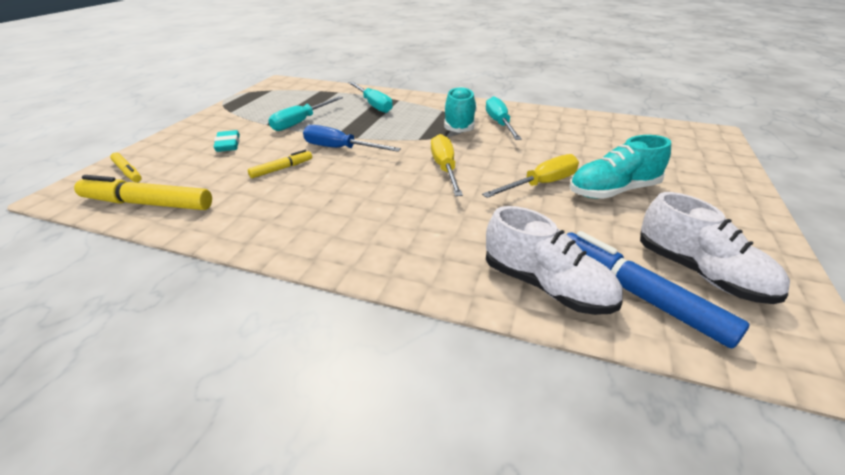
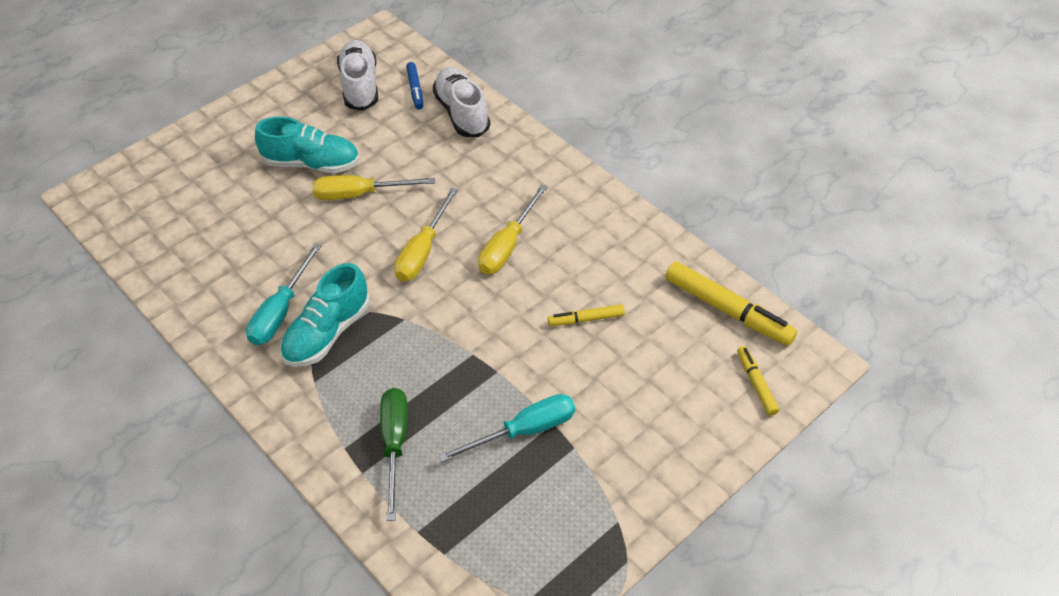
camera: 150 degrees left, 15 degrees up
turquoise eraser [214,130,240,152] -> none
blue screwdriver [303,125,401,152] -> none
turquoise screwdriver [348,82,393,113] -> green screwdriver [380,388,408,521]
blue marker [566,231,750,349] -> blue marker [406,62,423,110], size x0.54
none -> yellow screwdriver [478,185,547,274]

